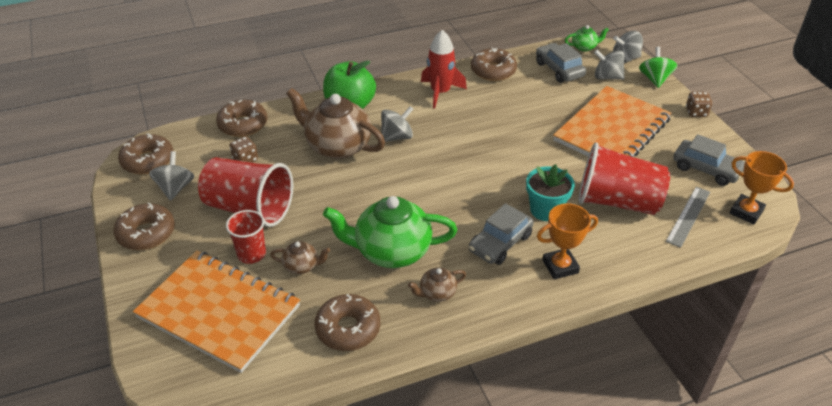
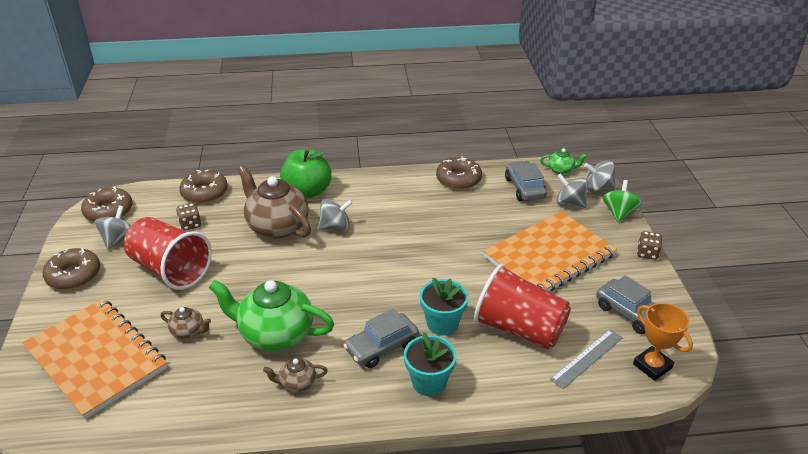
camera: 15 degrees right, 5 degrees down
red cup [226,210,266,264] -> none
brown donut [314,294,380,351] -> none
red rocket [421,30,467,109] -> none
orange trophy [537,203,598,279] -> turquoise flower pot [404,332,457,396]

